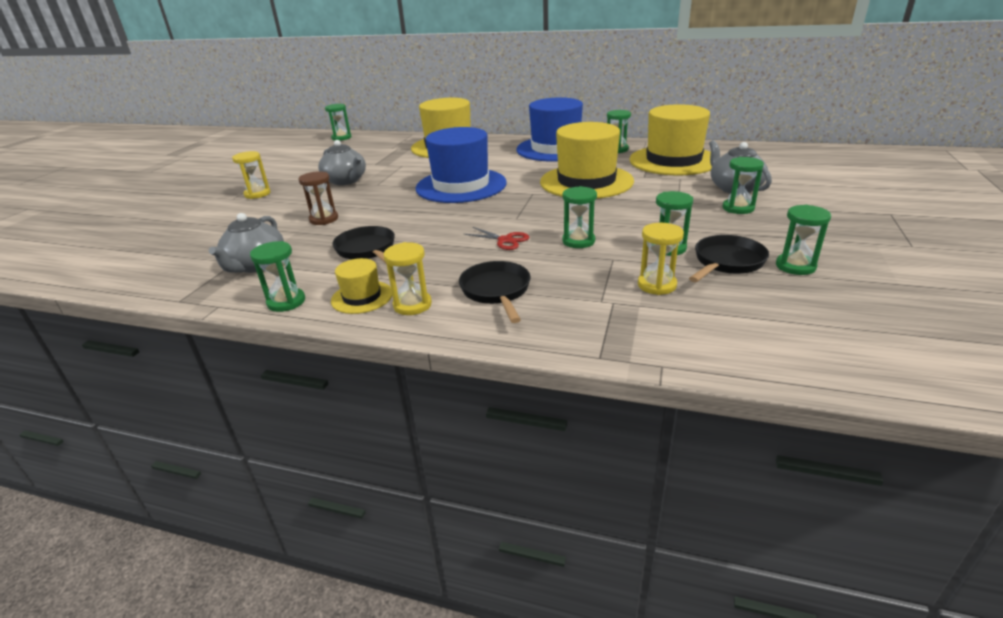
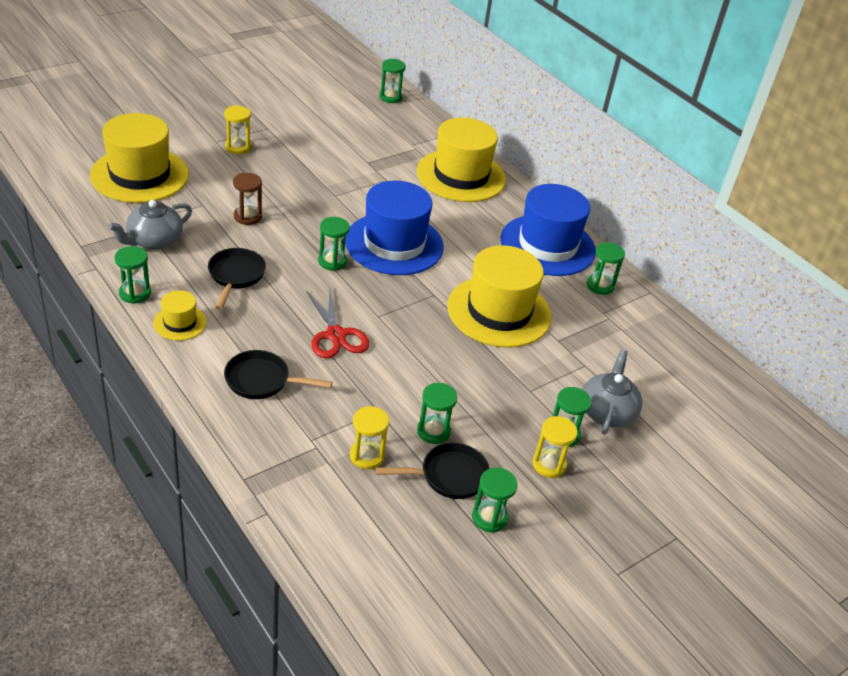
camera: 30 degrees right, 10 degrees up
grey teapot [318,140,366,185] -> none
yellow hourglass [383,242,432,315] -> yellow hourglass moved to [533,416,578,478]
black pan [459,261,531,323] -> black pan turned 105 degrees counterclockwise [224,350,332,399]
red scissors [464,227,529,250] -> red scissors [306,289,369,358], size x1.57
green hourglass [562,186,597,248] -> green hourglass moved to [318,217,350,271]
yellow hat [629,104,712,175] -> yellow hat moved to [90,113,189,203]

